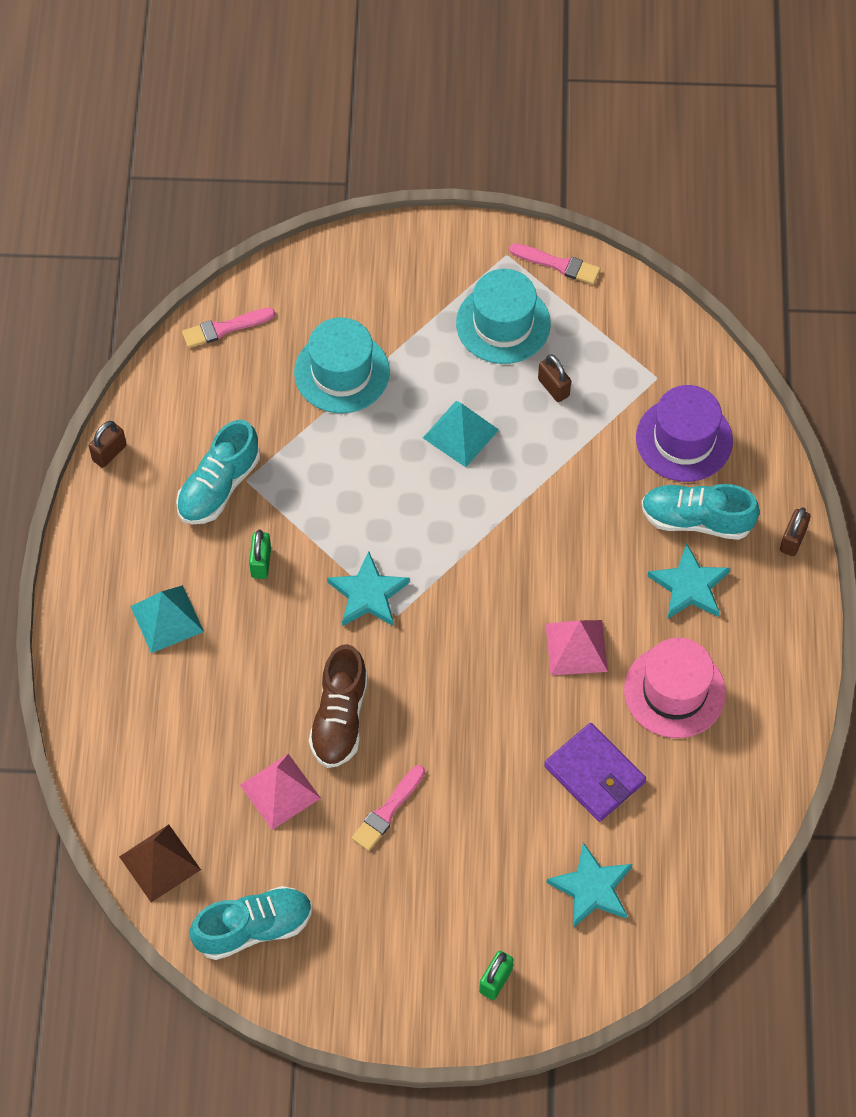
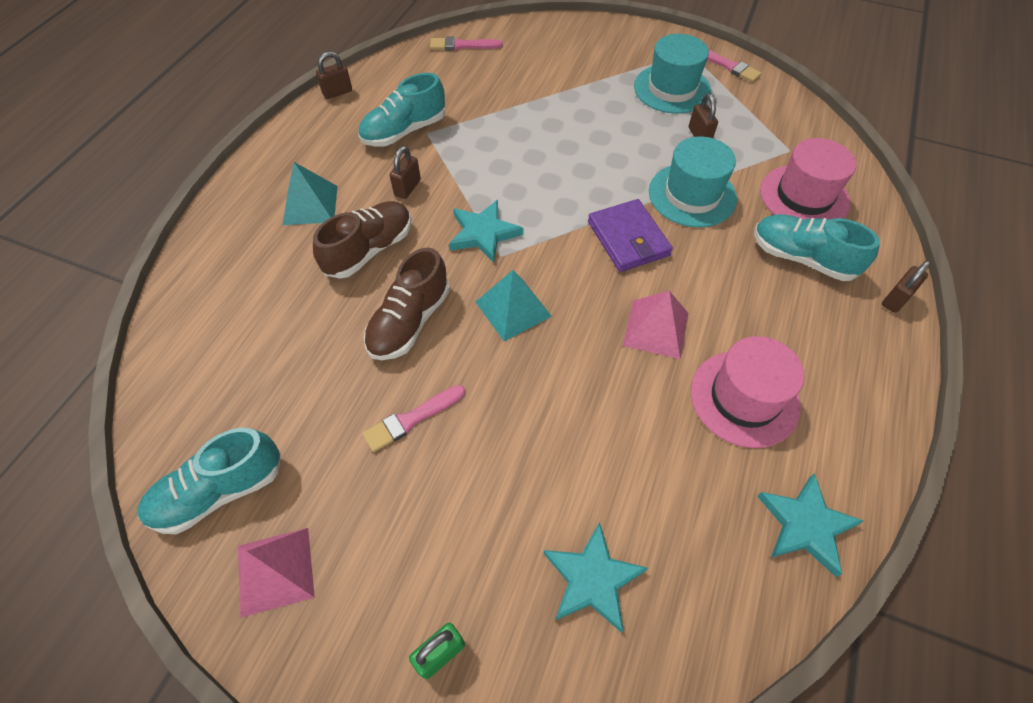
camera: 20 degrees right, 5 degrees down
brown pyramid [119,824,201,903] -> none
turquoise shoe [190,886,312,960] -> turquoise shoe turned 150 degrees clockwise [137,428,281,534]
pink pyramid [240,754,321,830] -> pink pyramid moved to [238,528,315,618]
green padlock [249,530,271,579] -> brown padlock [390,146,421,199]
turquoise hat [294,317,390,413] -> turquoise hat moved to [649,136,737,227]
turquoise pyramid [423,401,499,467] -> turquoise pyramid moved to [476,270,552,341]
purple wallet [544,723,646,822] -> purple wallet moved to [588,199,673,272]
purple hat [636,385,733,482] -> pink hat [760,138,857,220]
turquoise star [648,543,730,619] -> turquoise star moved to [757,473,864,577]
none -> brown shoe [313,201,411,279]

